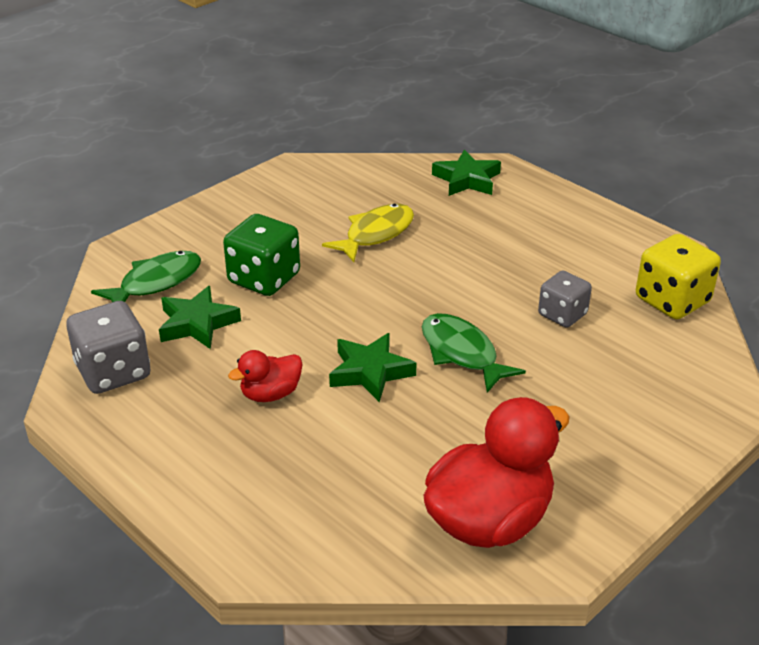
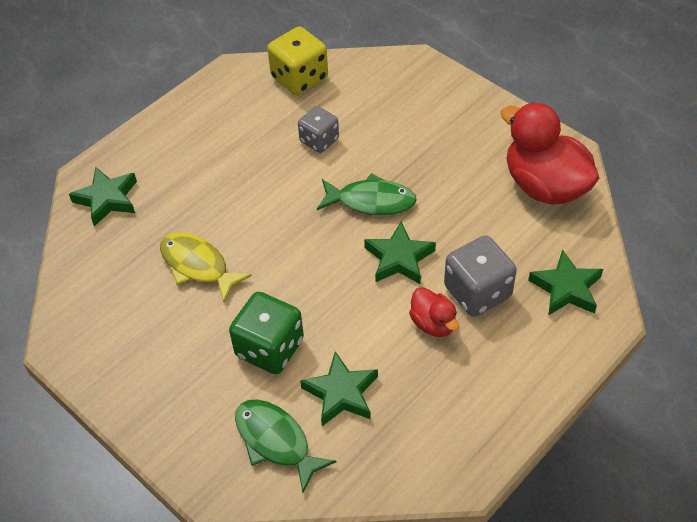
camera: 90 degrees left, 15 degrees up
grey dice [66,301,151,394] -> grey dice moved to [444,235,517,317]
green fish [422,313,526,393] -> green fish turned 135 degrees counterclockwise [317,173,417,215]
none -> green star [528,249,603,316]

